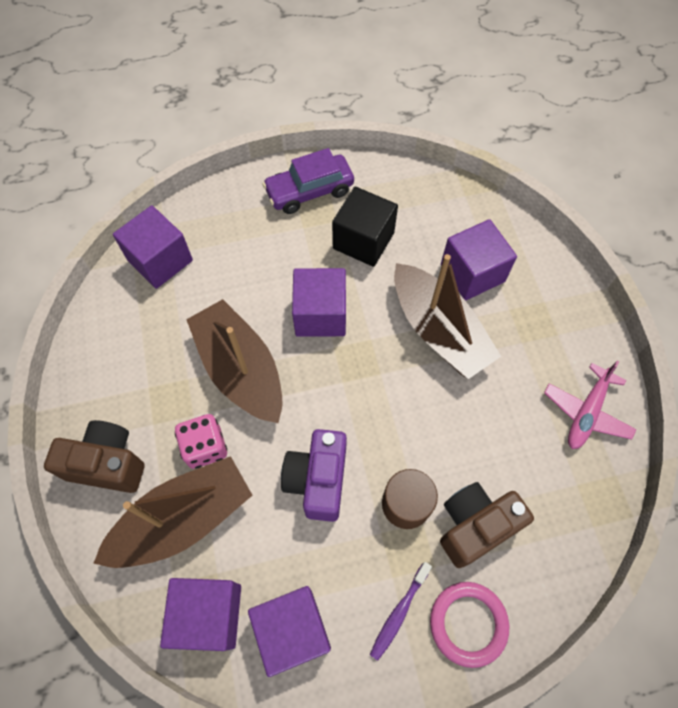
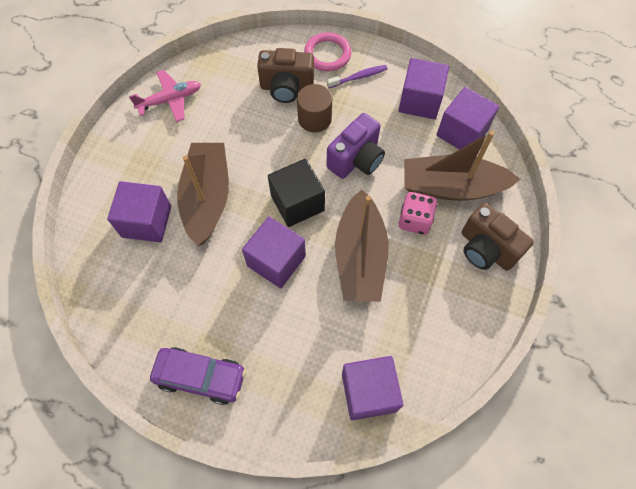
camera: 145 degrees left, 0 degrees up
black cube [332,187,398,267] -> black cube moved to [268,159,325,227]

